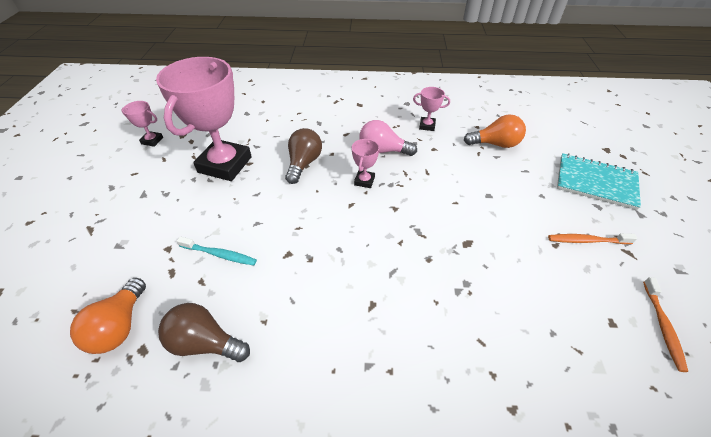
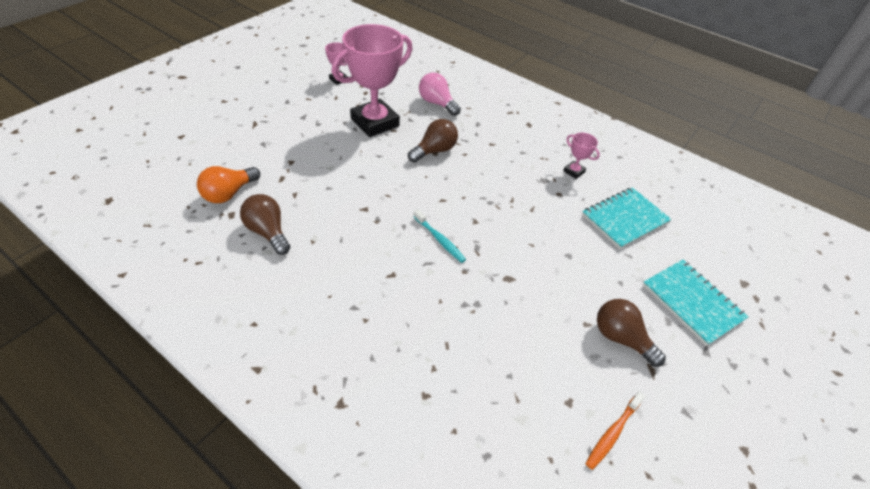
camera: 30 degrees right, 0 degrees up
turquoise toothbrush [177,236,257,265] -> turquoise toothbrush moved to [414,209,466,263]
pink trophy [352,139,379,188] -> none
pink light bulb [359,120,417,156] -> pink light bulb moved to [419,73,461,116]
orange light bulb [464,114,526,148] -> turquoise notebook [582,187,672,249]
orange toothbrush [548,233,637,244] -> brown light bulb [597,299,666,367]

